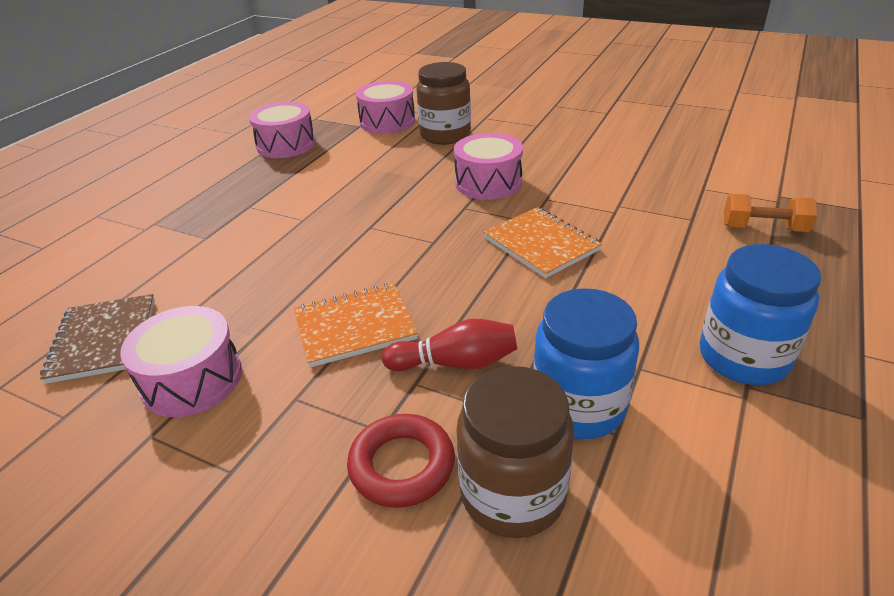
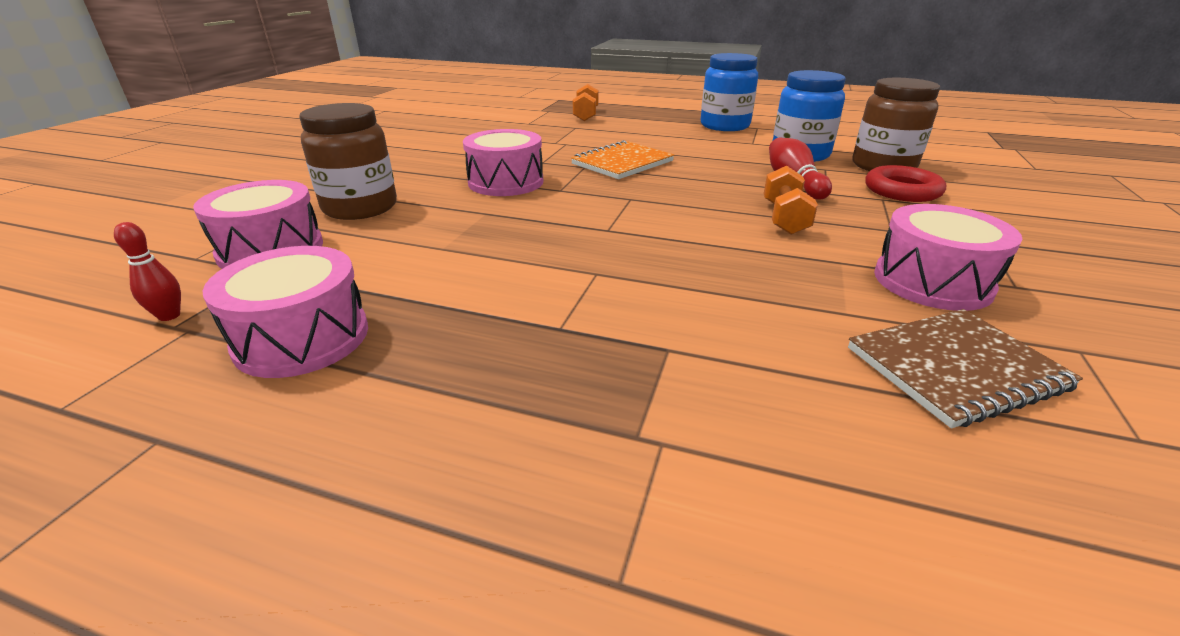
camera: 100 degrees left, 5 degrees down
orange notebook [294,283,418,368] -> orange dumbbell [764,166,818,235]
none -> red bowling pin [114,222,181,321]

